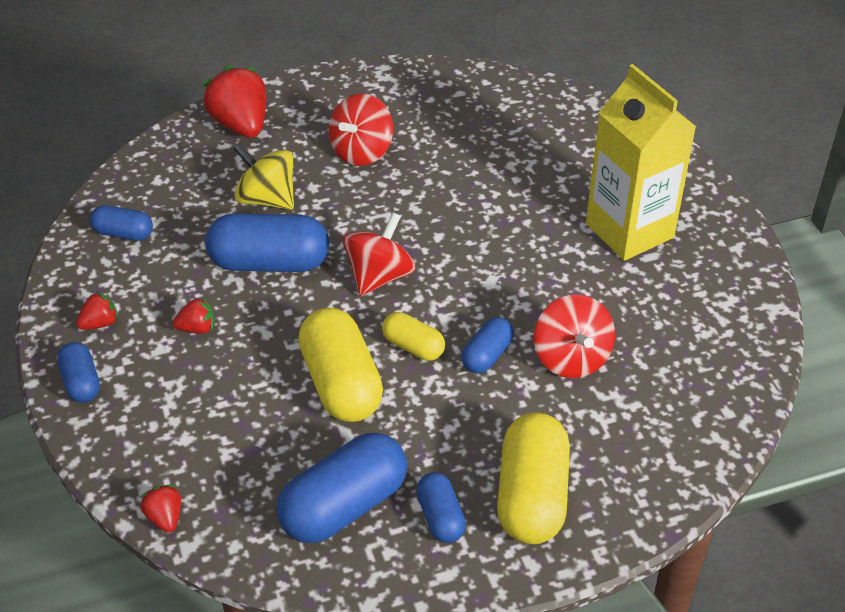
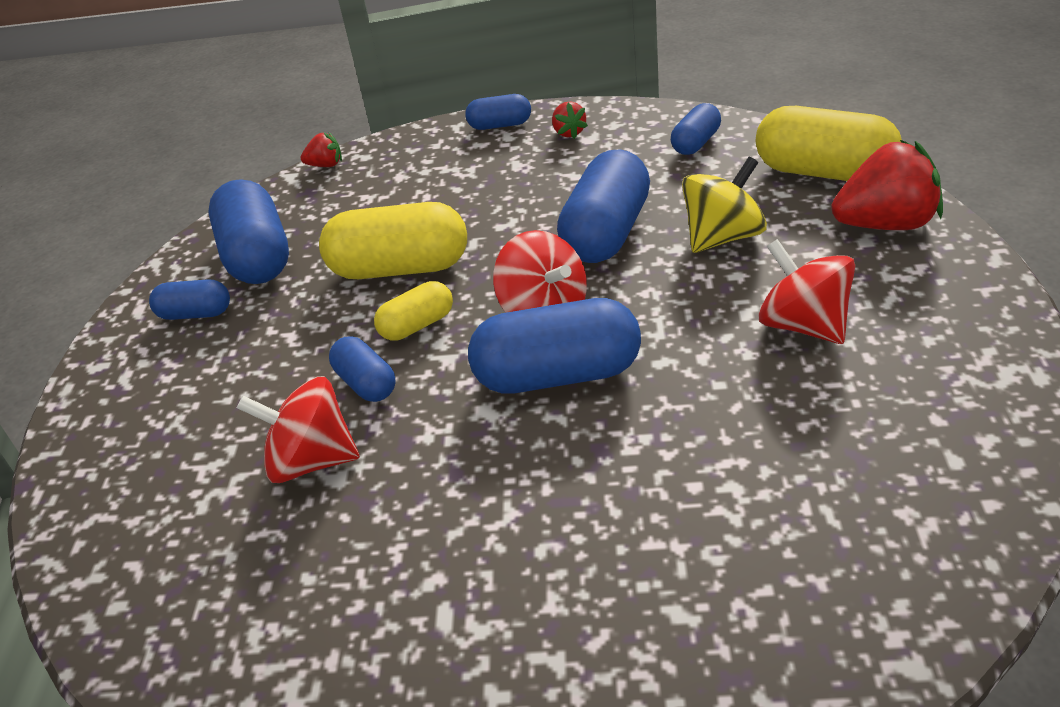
camera: 115 degrees right, 5 degrees down
red strawberry [172,297,215,334] -> none
yellow capsule [497,412,570,544] -> yellow capsule moved to [756,106,902,181]
yellow carton [586,64,696,261] -> none
none -> blue capsule [468,298,641,394]

